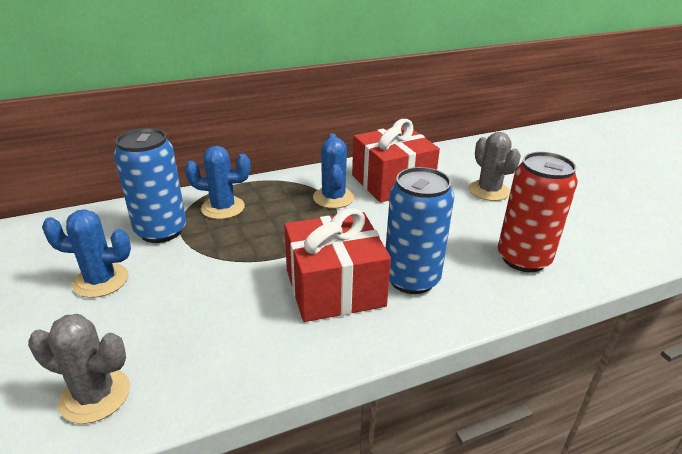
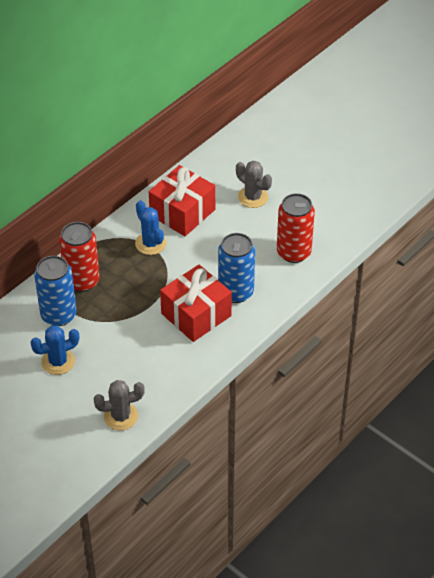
camera: 25 degrees left, 15 degrees up
blue cactus [185,146,250,219] -> red can [59,222,100,292]

